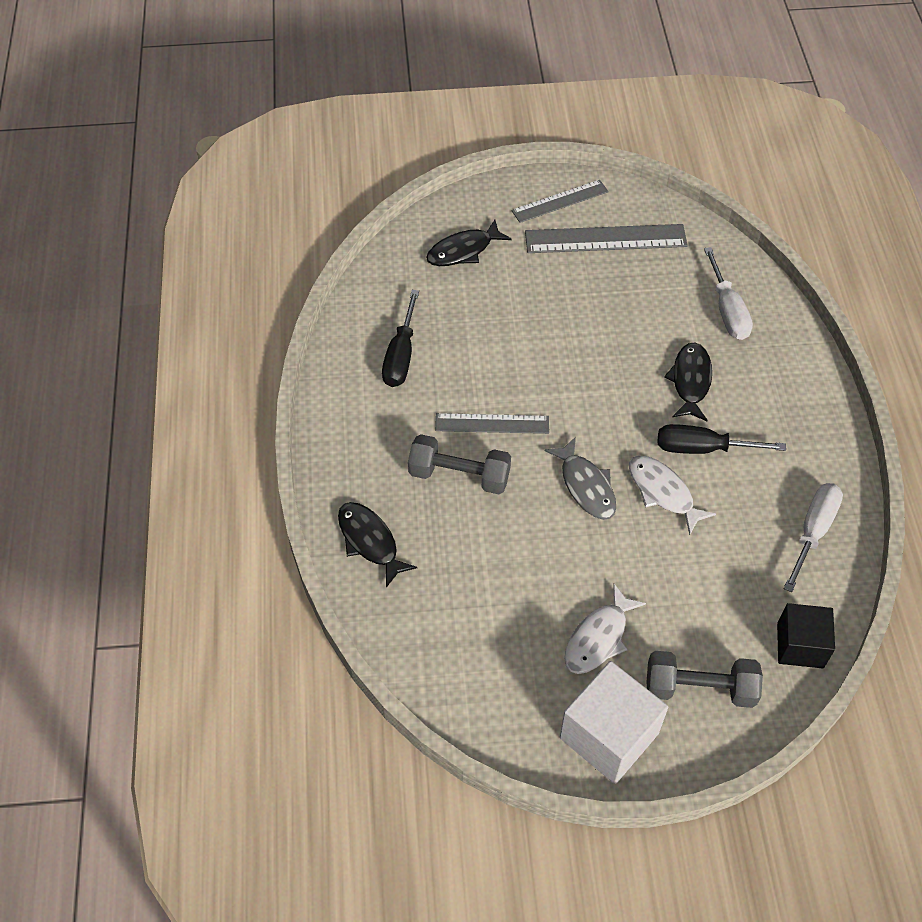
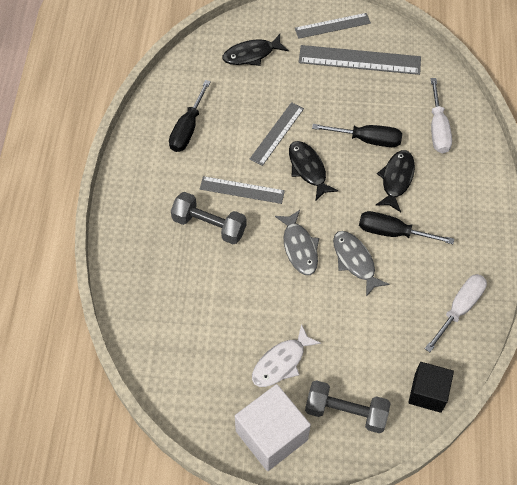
camera: 10 degrees right, 5 degrees up
black fish [338,502,417,588] -> black fish moved to [289,141,338,200]
white fish [629,455,716,535] -> grey fish [333,231,389,297]
none -> grey ruler [250,102,304,166]
none -> black screwdriver [312,124,402,147]

